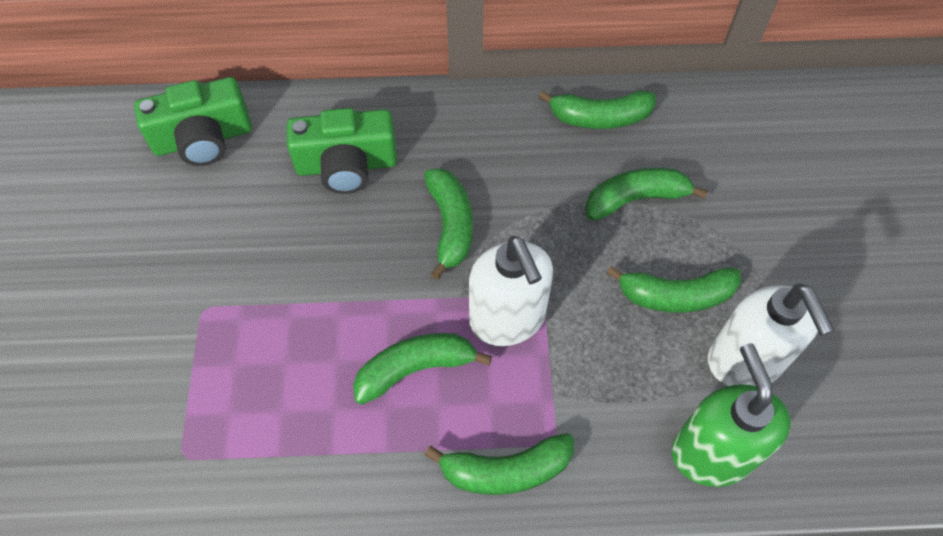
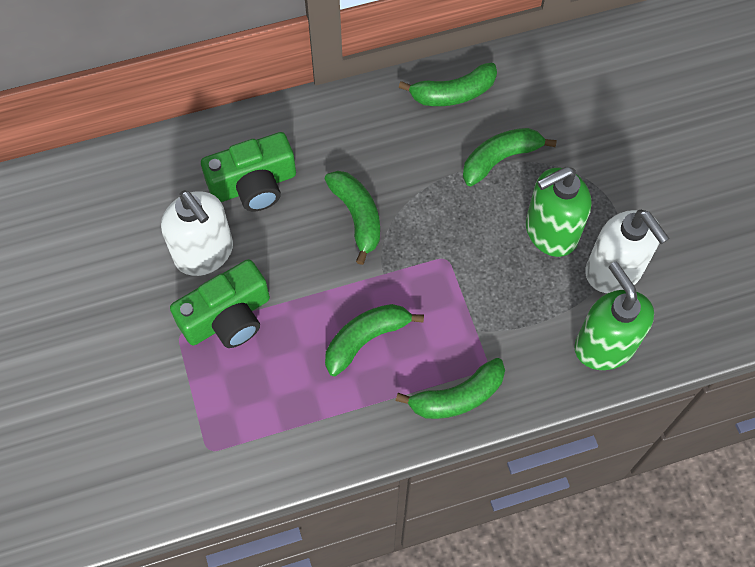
camera: 15 degrees left, 5 degrees up
green camera [134,77,252,166] -> green camera moved to [170,259,270,348]
white soap dispenser [469,236,553,346] -> white soap dispenser moved to [161,190,233,276]
green banana [606,266,741,313] -> green soap dispenser [526,167,592,257]

